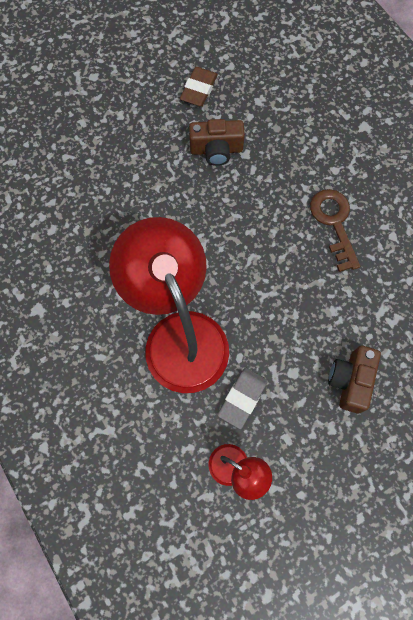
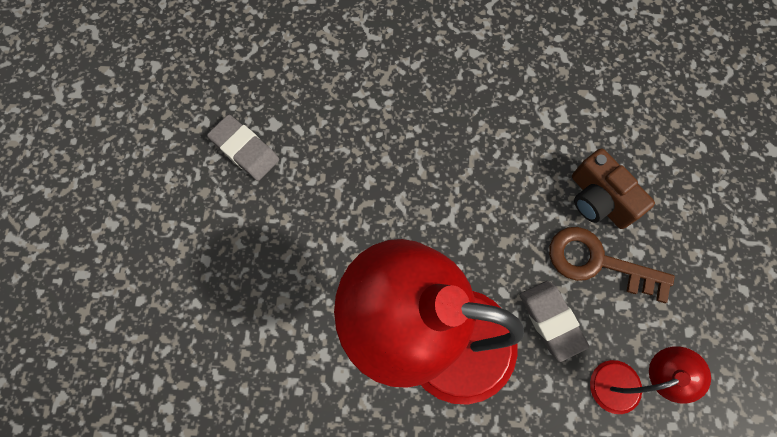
camera: 55 degrees left, 0 degrees up
brown eraser [180,67,218,106] -> none
brown camera [189,119,245,166] -> grey eraser [207,115,279,181]
brown key [310,189,360,272] -> brown key moved to [549,227,675,303]

